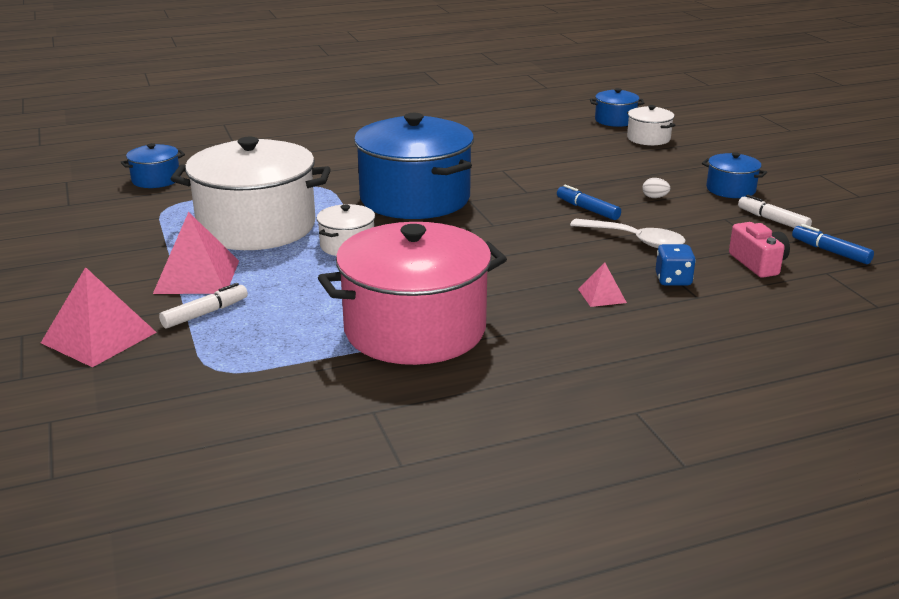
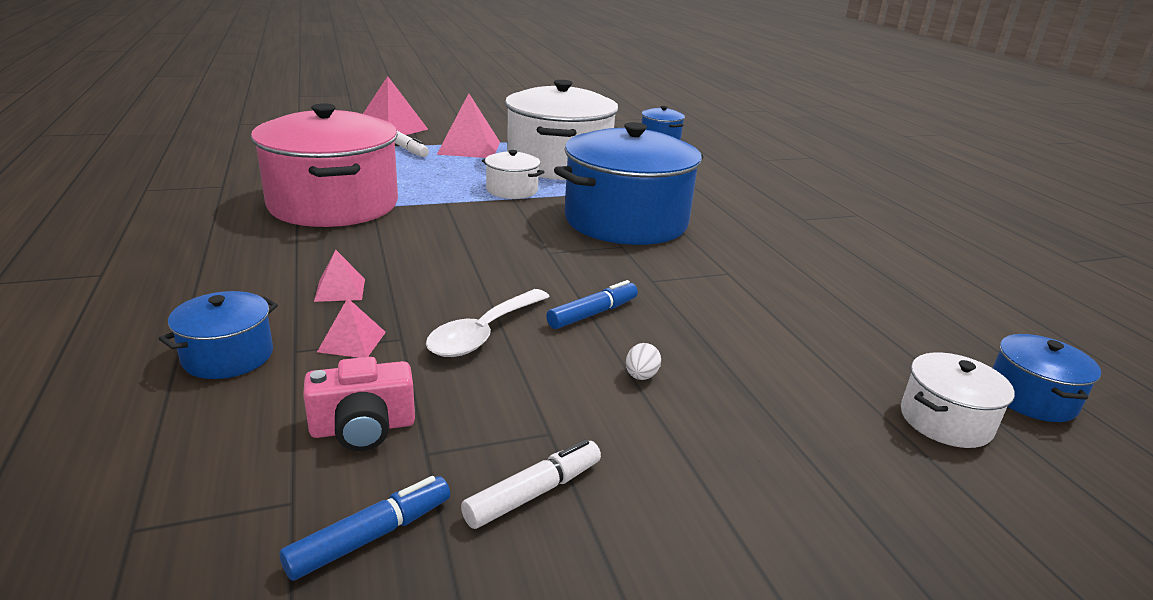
camera: 90 degrees right, 0 degrees up
blue dice [655,244,696,286] -> pink pyramid [317,298,386,358]
blue pot [702,152,767,198] -> blue pot moved to [159,291,278,379]

